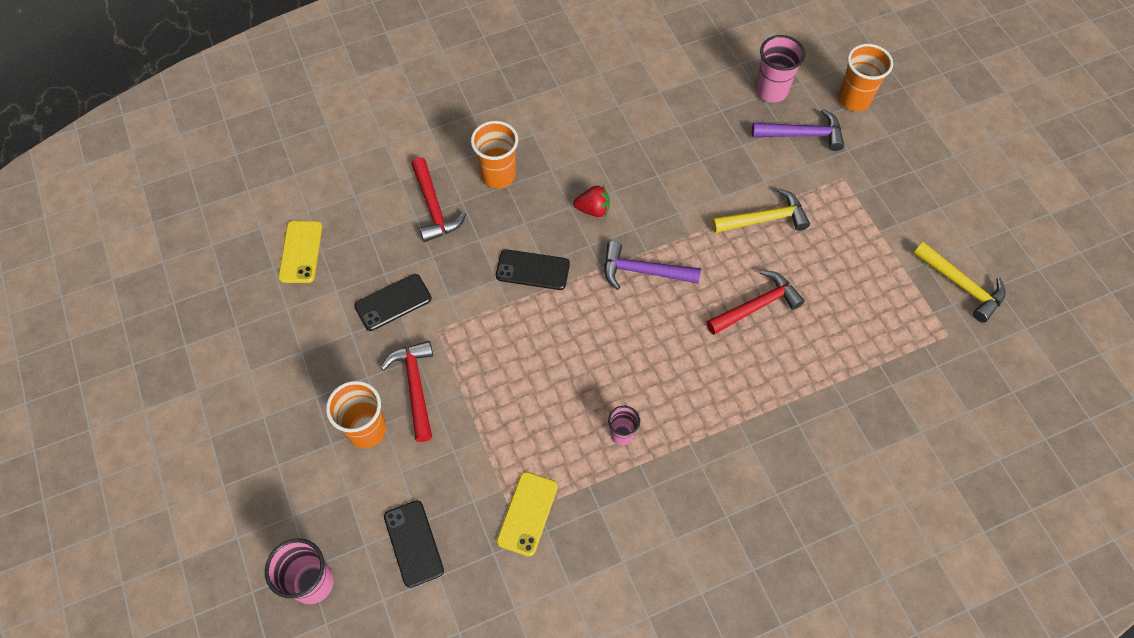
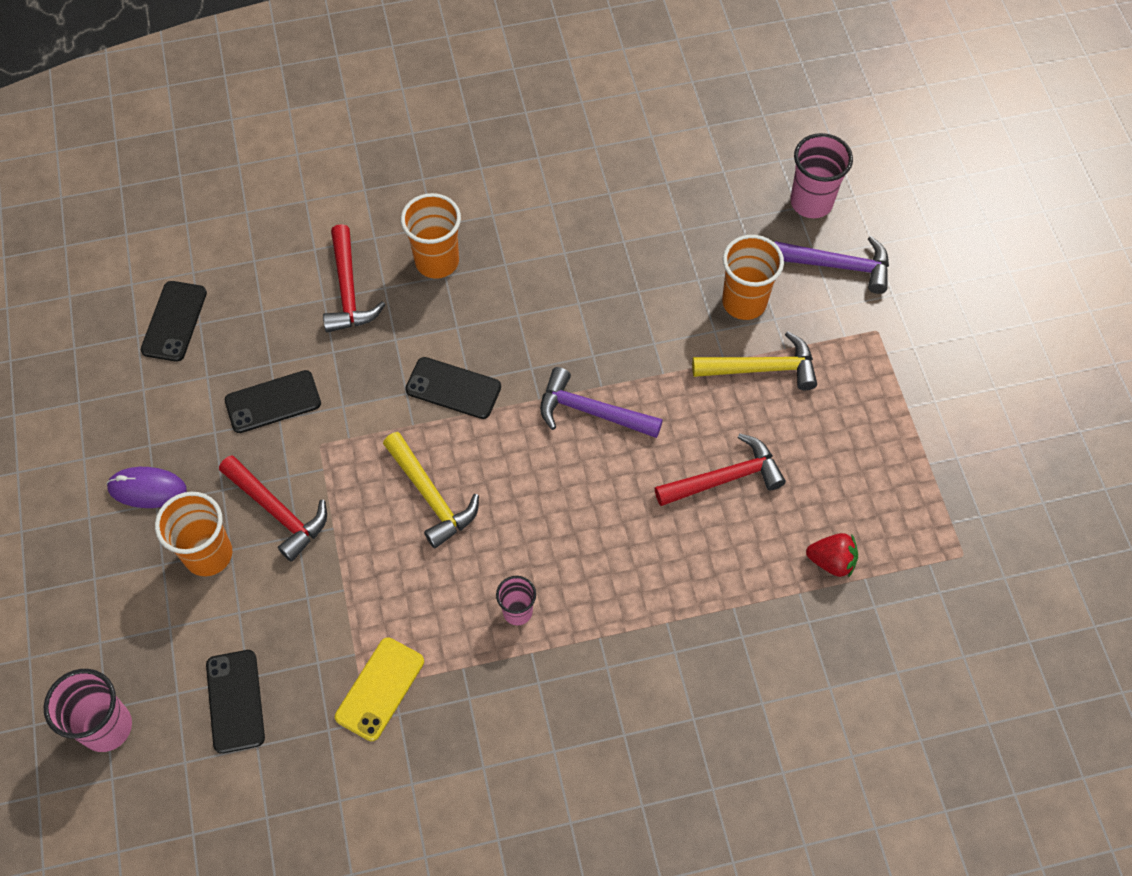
camera: 10 degrees right, 0 degrees up
yellow phone [278,221,322,283] -> black phone [141,281,207,362]
red hammer [381,341,433,442] -> red hammer turned 135 degrees clockwise [219,455,327,562]
red strawberry [573,186,610,217] -> red strawberry moved to [806,533,858,578]
orange cup [838,44,893,111] -> orange cup moved to [722,235,784,320]
yellow hammer [913,242,1006,323] -> yellow hammer moved to [383,432,479,549]
none -> purple mouse [106,467,187,508]

